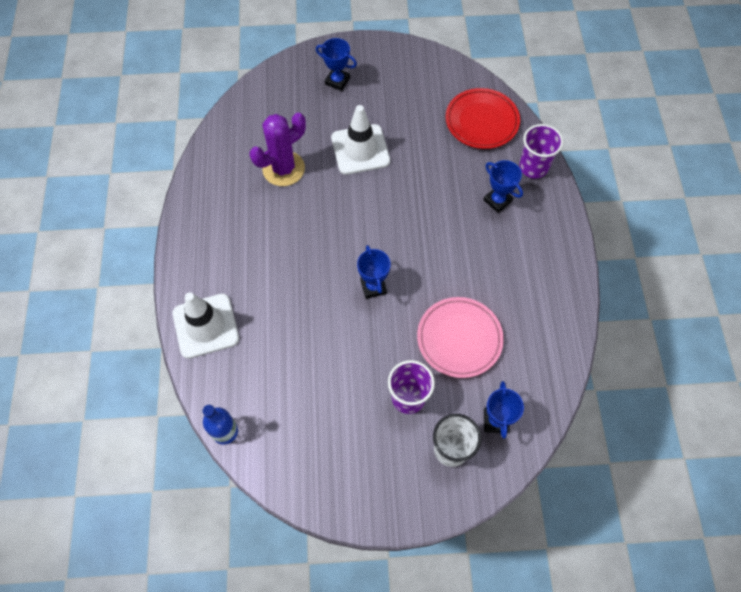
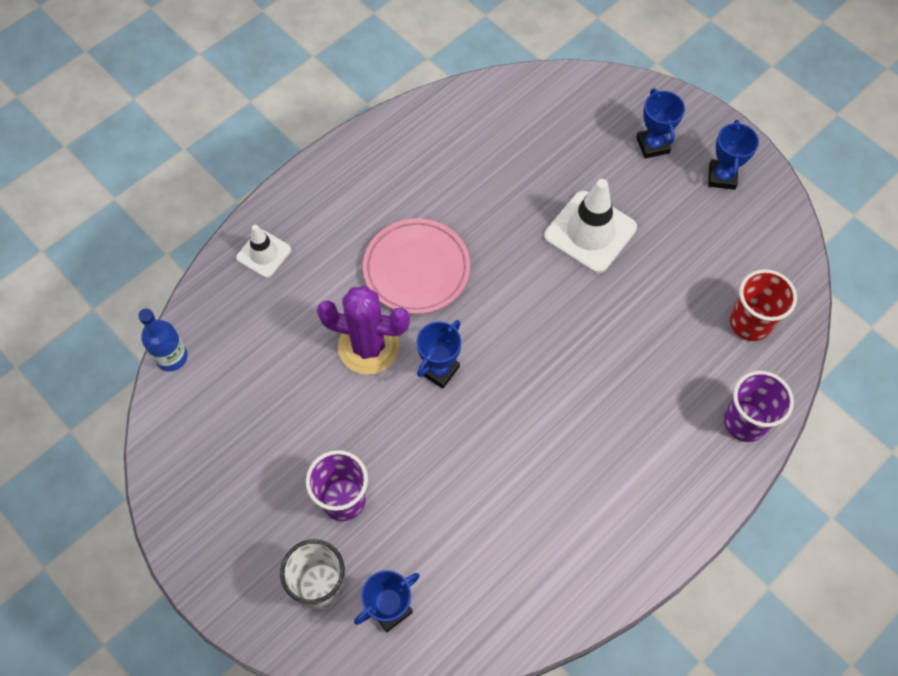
camera: 50 degrees right, 0 degrees up
white traffic cone [173,292,239,359] -> white traffic cone [236,225,291,278], size x0.58
purple cactus [250,112,306,186] -> purple cactus moved to [317,286,410,374]
pink plate [417,297,504,378] -> pink plate moved to [363,219,470,314]
red plate [446,88,520,149] -> red cup [730,269,797,341]
blue trophy [484,160,523,213] -> blue trophy moved to [708,120,759,190]

